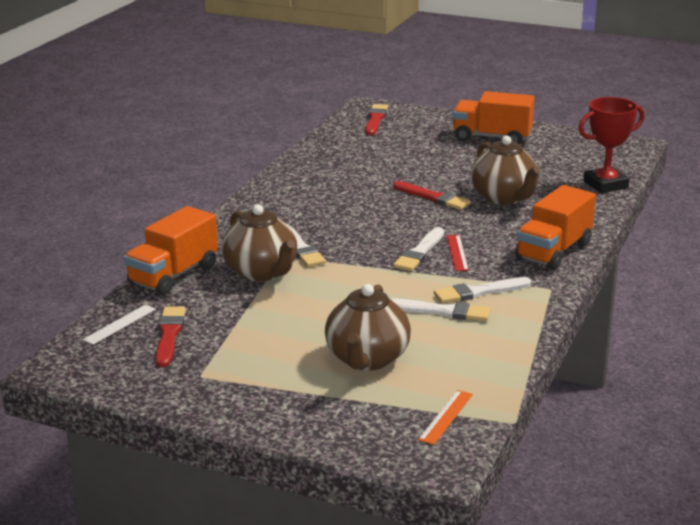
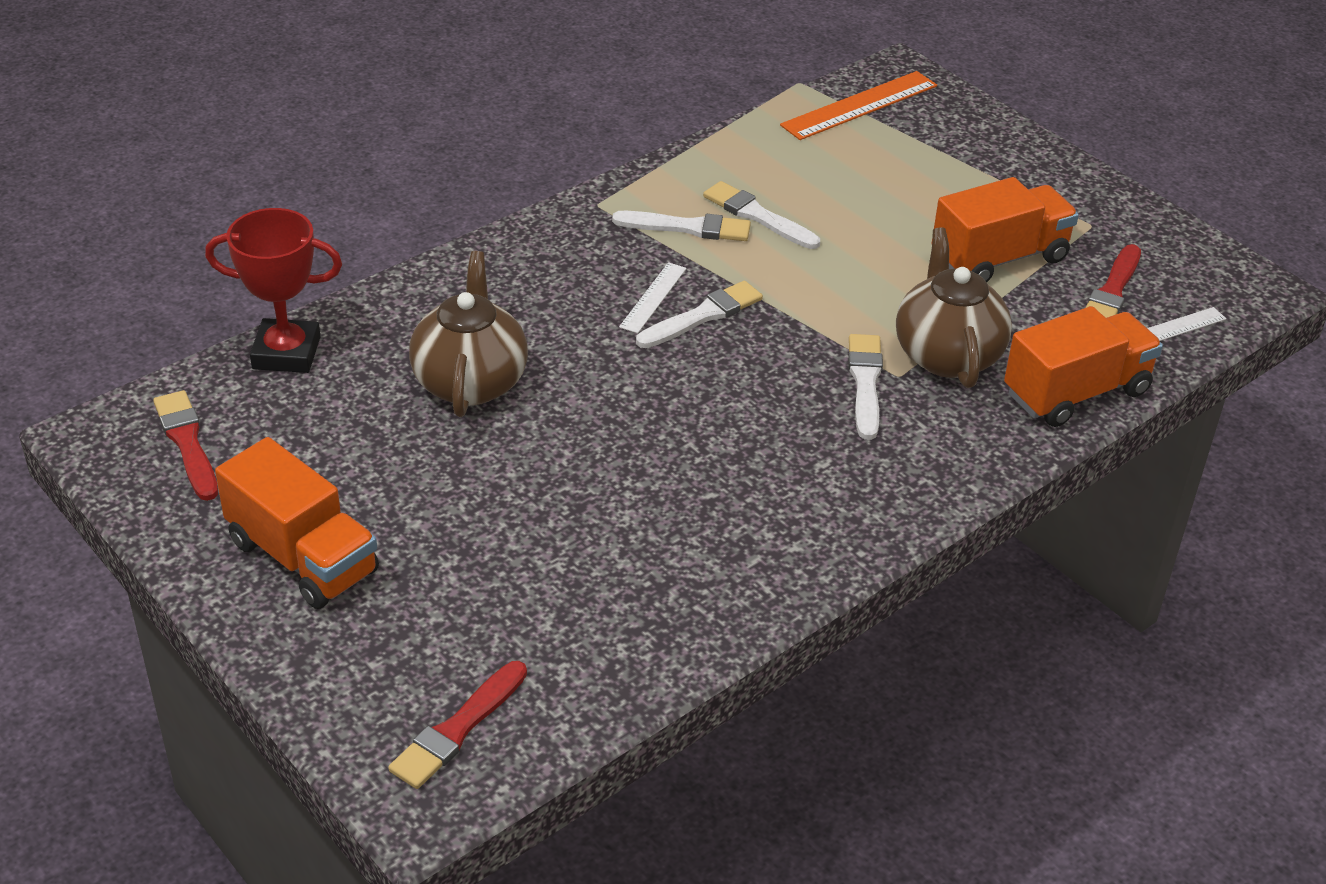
camera: 155 degrees left, 15 degrees up
brown teapot [325,284,411,371] -> none
red brush [393,181,471,210] -> red brush moved to [153,390,218,501]
orange ruler [418,390,473,445] -> orange ruler [780,71,937,140], size x1.76
red ruler [446,235,469,271] -> white ruler [619,262,687,334]
orange truck [515,185,596,270] -> orange truck moved to [932,177,1079,283]

